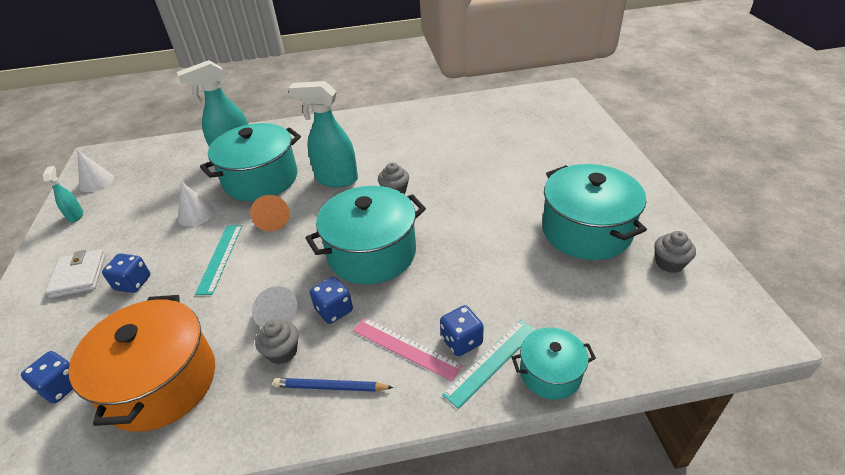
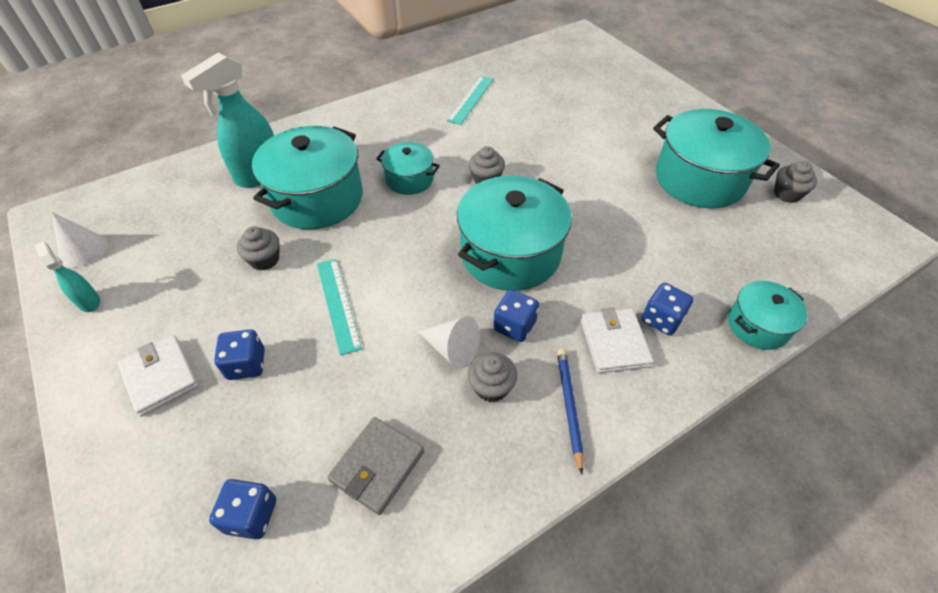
camera: 25 degrees left, 10 degrees up
orange pot [68,295,215,432] -> grey wallet [327,417,424,515]
white cone [178,181,214,226] -> grey cupcake [237,226,280,271]
orange cone [250,195,289,231] -> none
blue pencil [273,378,394,392] -> blue pencil turned 105 degrees clockwise [557,348,584,474]
turquoise spray bottle [288,81,358,187] -> turquoise pot [376,142,440,195]
pink ruler [353,317,462,381] -> white wallet [580,307,654,373]
turquoise ruler [442,320,536,409] -> turquoise ruler moved to [447,76,494,125]

